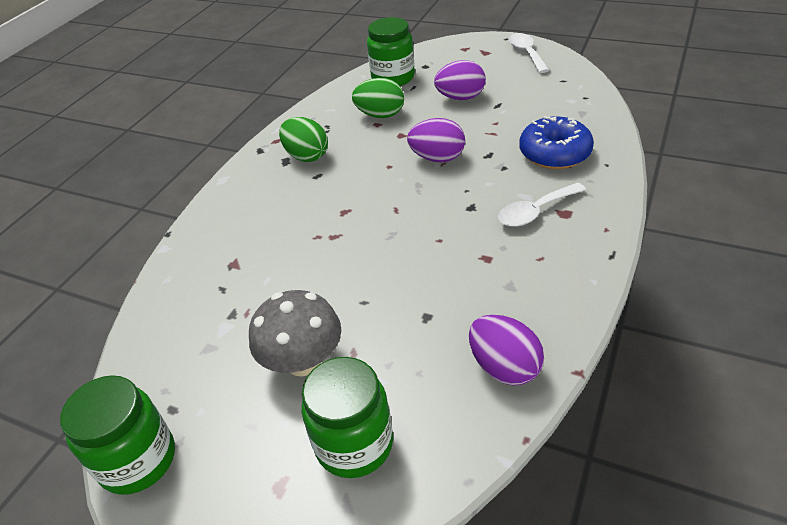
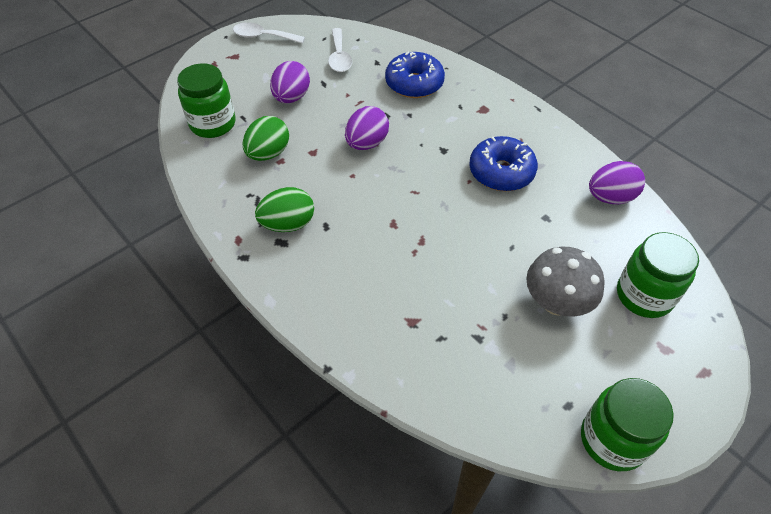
camera: 70 degrees left, 10 degrees up
white spoon [498,182,586,227] -> white spoon moved to [328,28,352,72]
none -> blue donut [469,136,538,191]

